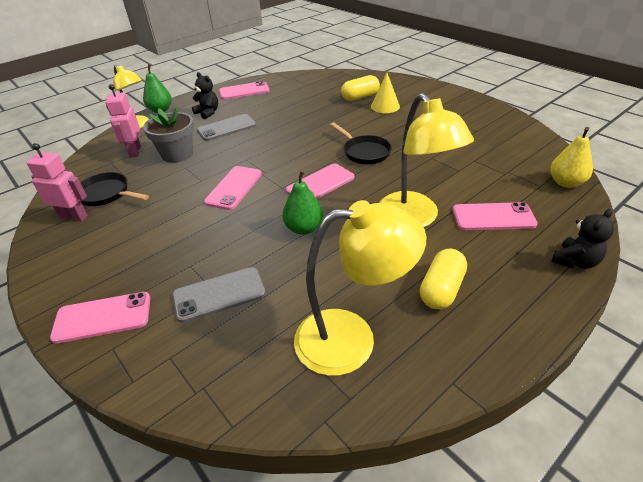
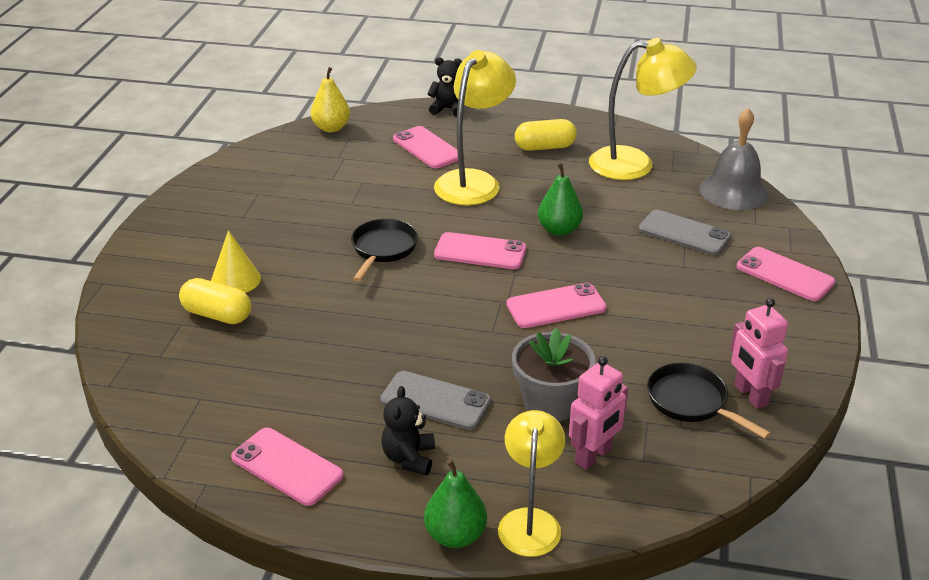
camera: 130 degrees left, 5 degrees down
black pan [80,172,149,206] -> black pan turned 150 degrees clockwise [647,363,771,439]
yellow lamp [294,200,427,376] -> yellow lamp turned 135 degrees clockwise [589,38,697,180]
none -> grey bell [699,108,769,210]

